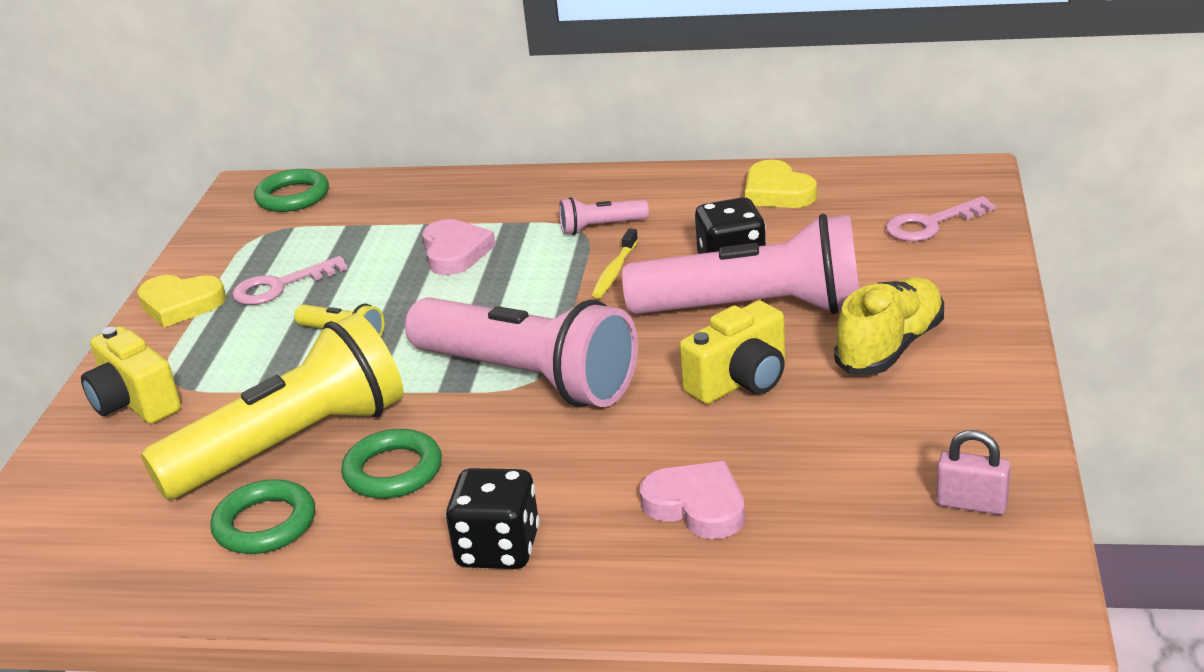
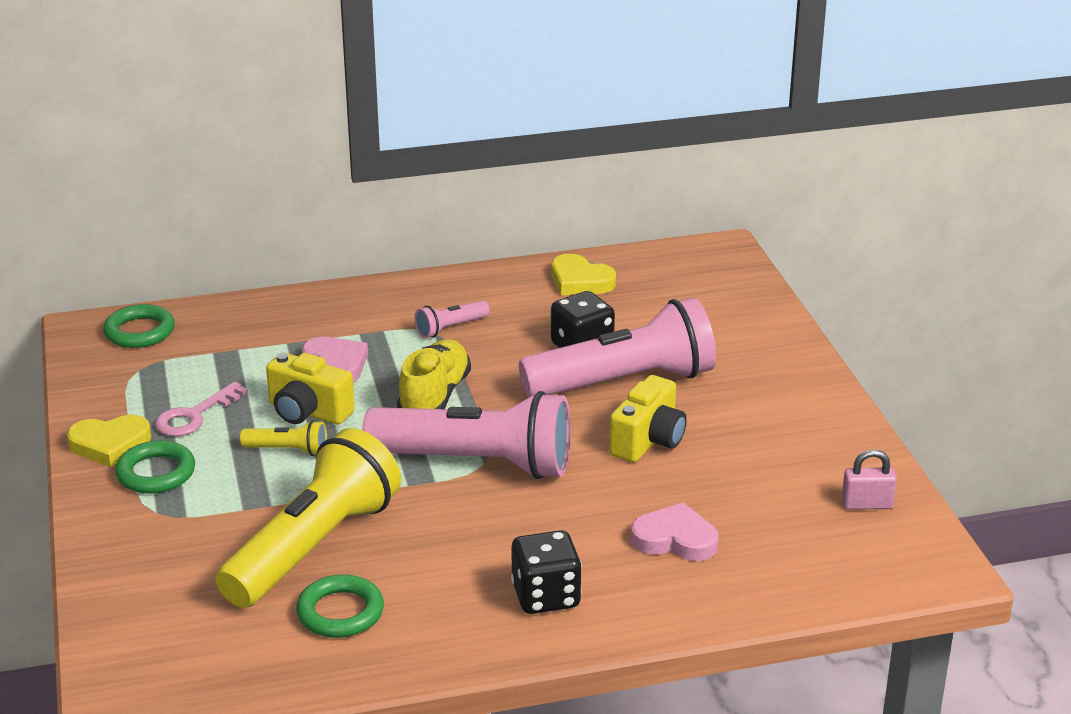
camera: 25 degrees left, 0 degrees up
yellow camera [81,326,181,424] -> yellow camera moved to [266,352,355,424]
green ring [341,429,442,499] -> green ring moved to [115,440,195,494]
yellow toothbrush [592,229,638,298] -> none
yellow shoe [834,277,944,375] -> yellow shoe moved to [397,339,471,409]
pink key [886,196,996,241] -> none

